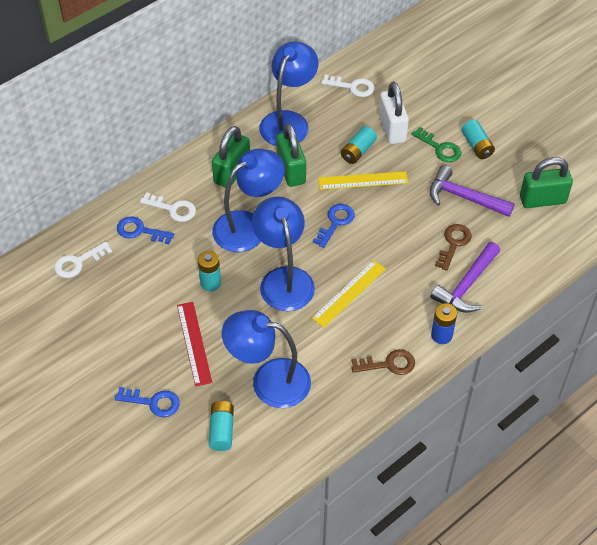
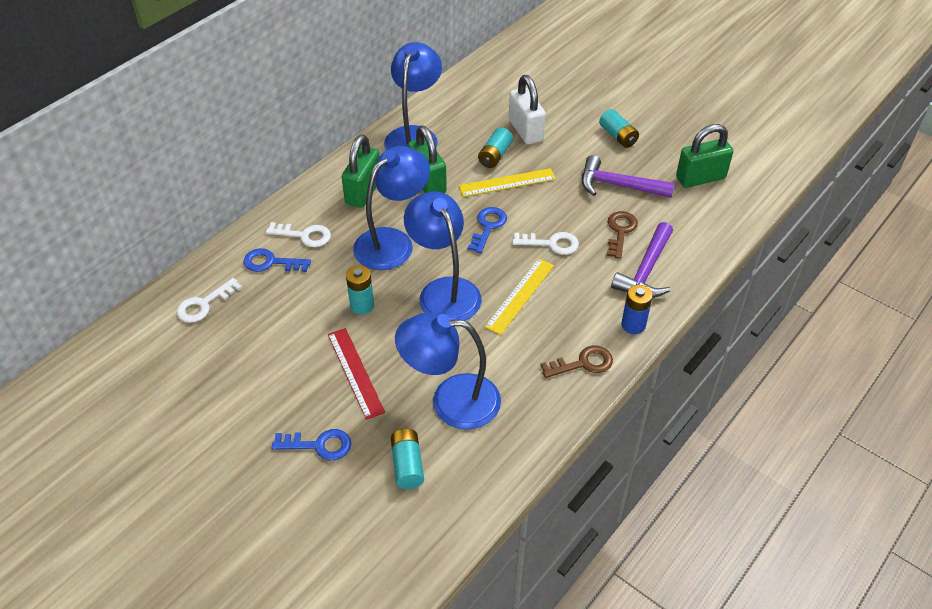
camera: 10 degrees left, 5 degrees down
white key [321,74,374,97] -> white key moved to [513,232,579,255]
green key [412,127,461,162] -> none

